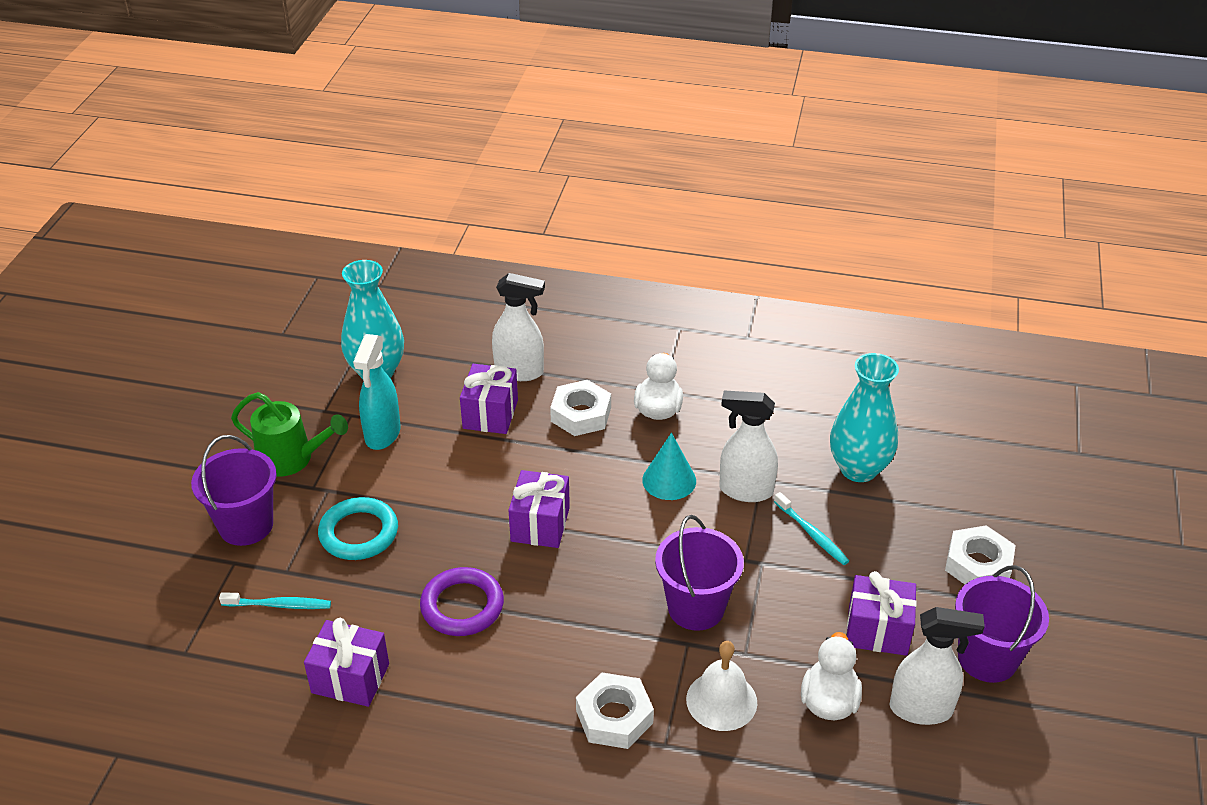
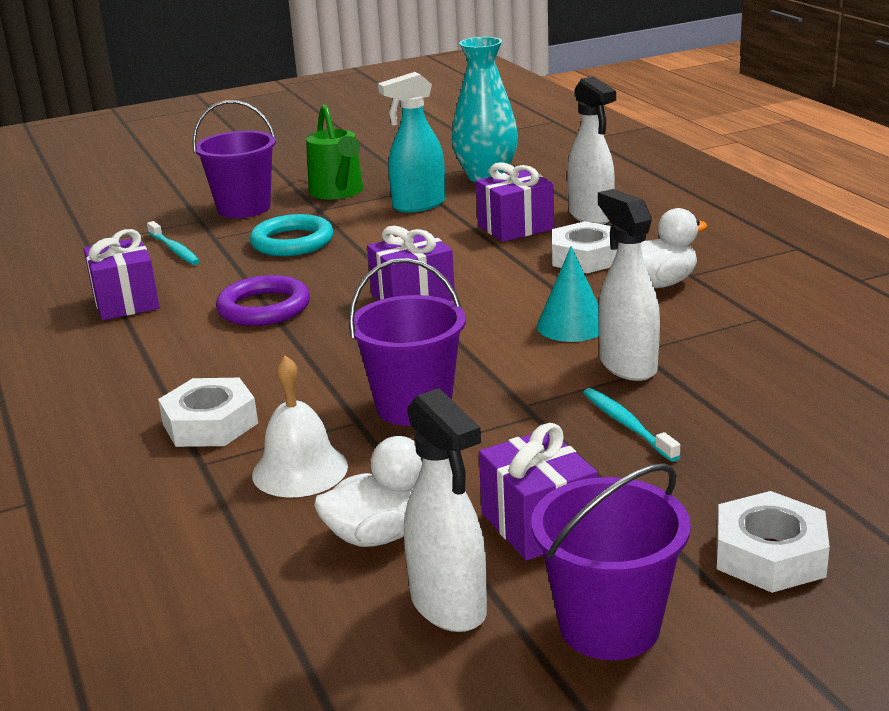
camera: 55 degrees right, 15 degrees down
turquoise toothbrush [774,492,849,565] -> turquoise toothbrush turned 135 degrees clockwise [583,388,680,462]
turquoise vase [830,353,899,482] -> none

